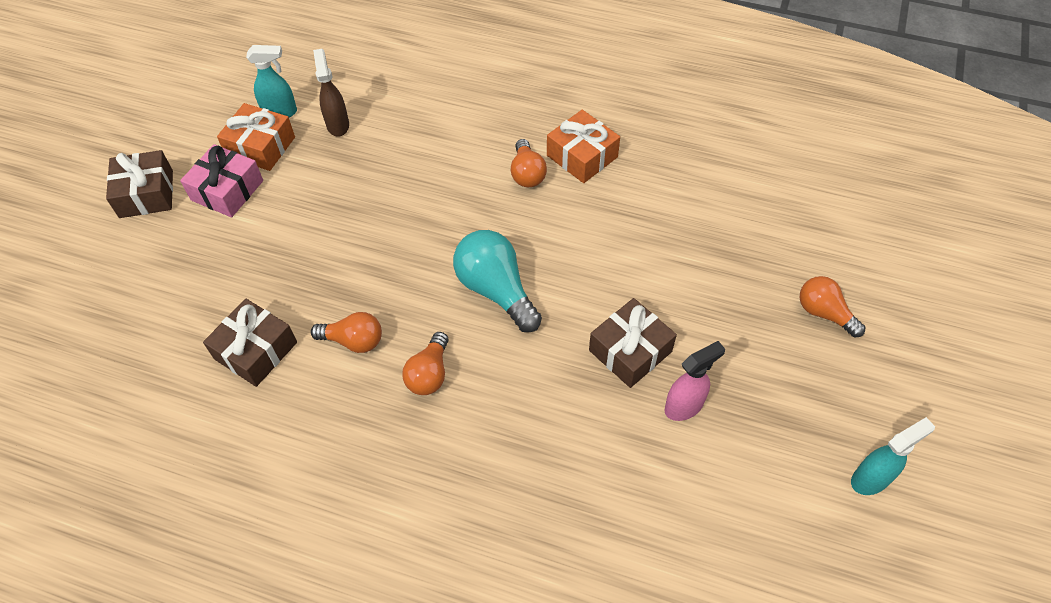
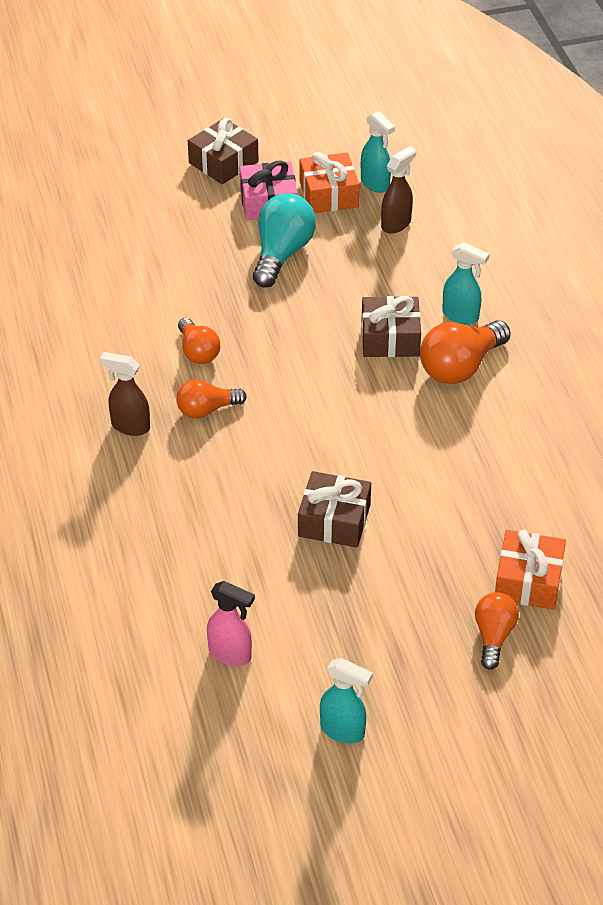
camera: 55 degrees right, 10 degrees down
brown gift [203,299,297,387] -> brown gift moved to [362,296,421,357]
turquoise light bulb [453,230,542,332] -> turquoise light bulb moved to [253,193,316,288]
orange light bulb [511,139,547,187] -> orange light bulb [420,320,511,384], size x1.60
orange gift [547,110,620,183] -> orange gift moved to [495,530,566,610]
pink spray bottle [665,341,725,421] -> pink spray bottle moved to [207,581,255,666]
none -> brown spray bottle [100,352,150,436]
none -> turquoise spray bottle [442,242,489,324]

